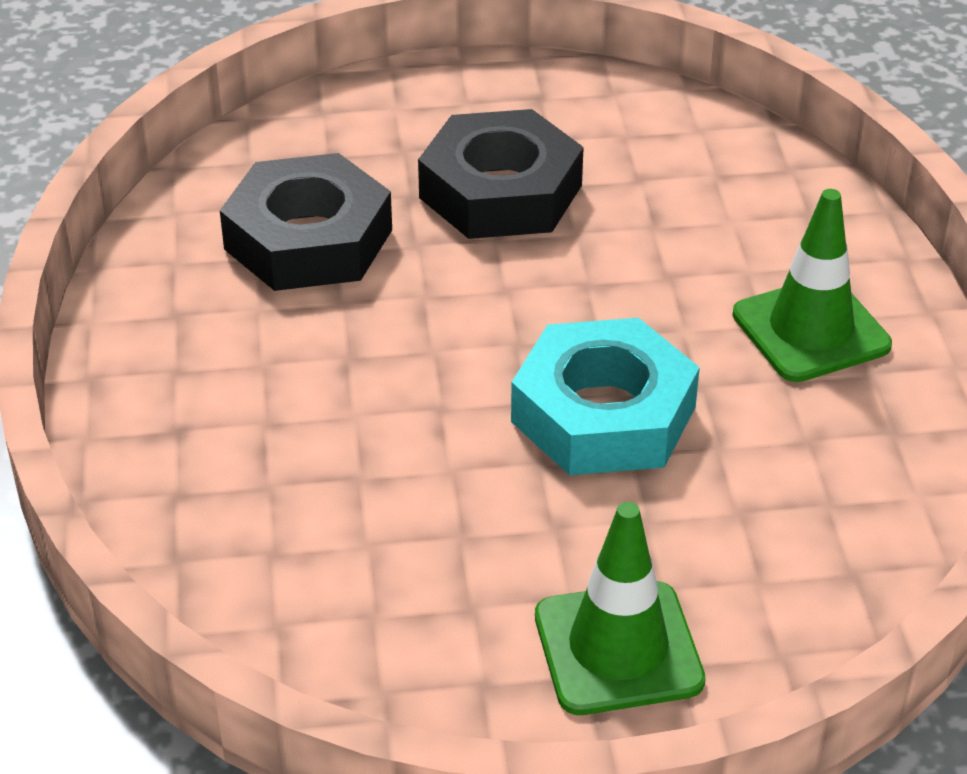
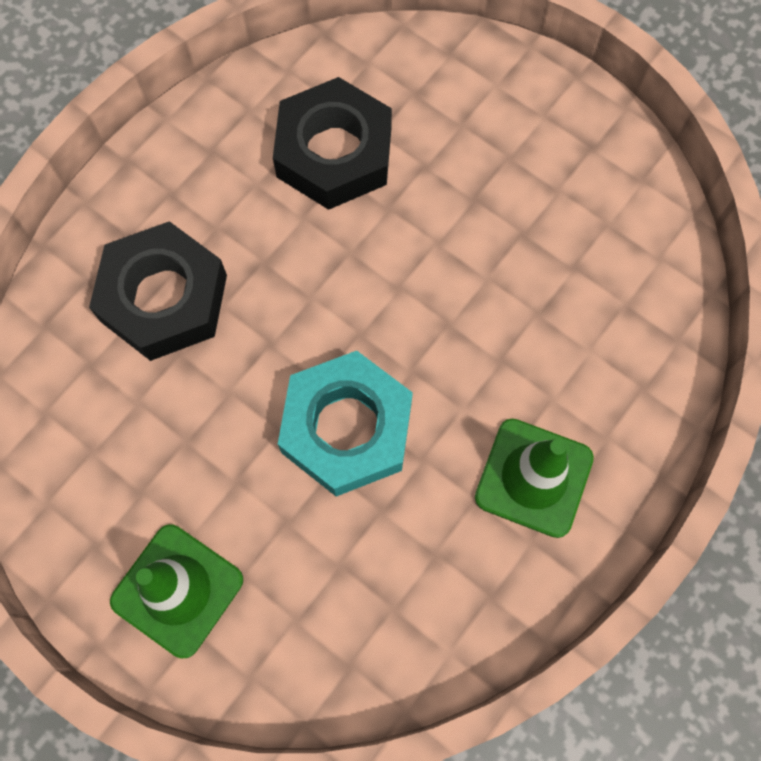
camera: 45 degrees right, 30 degrees up
black nut [418,109,584,239] -> black nut moved to [89,221,227,361]

